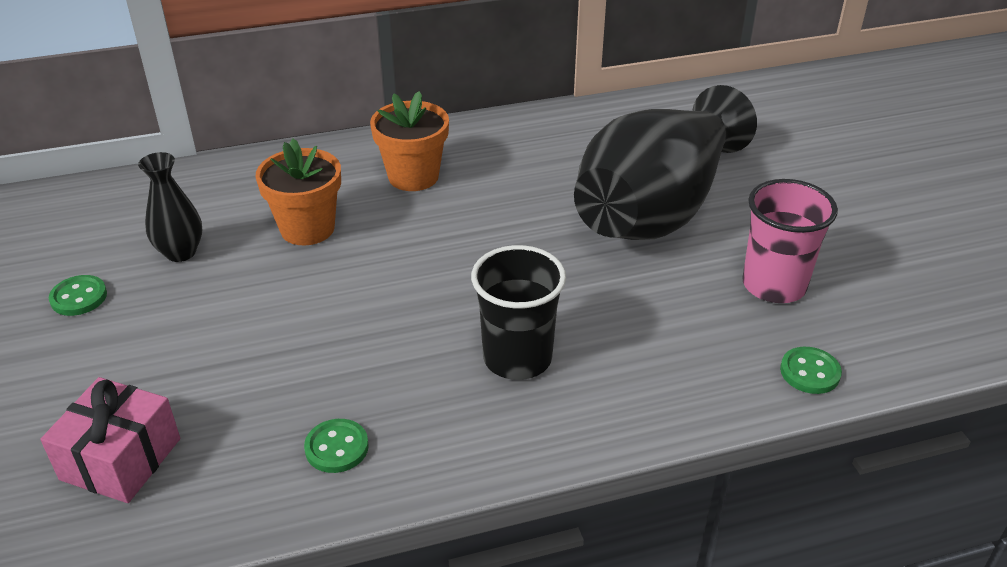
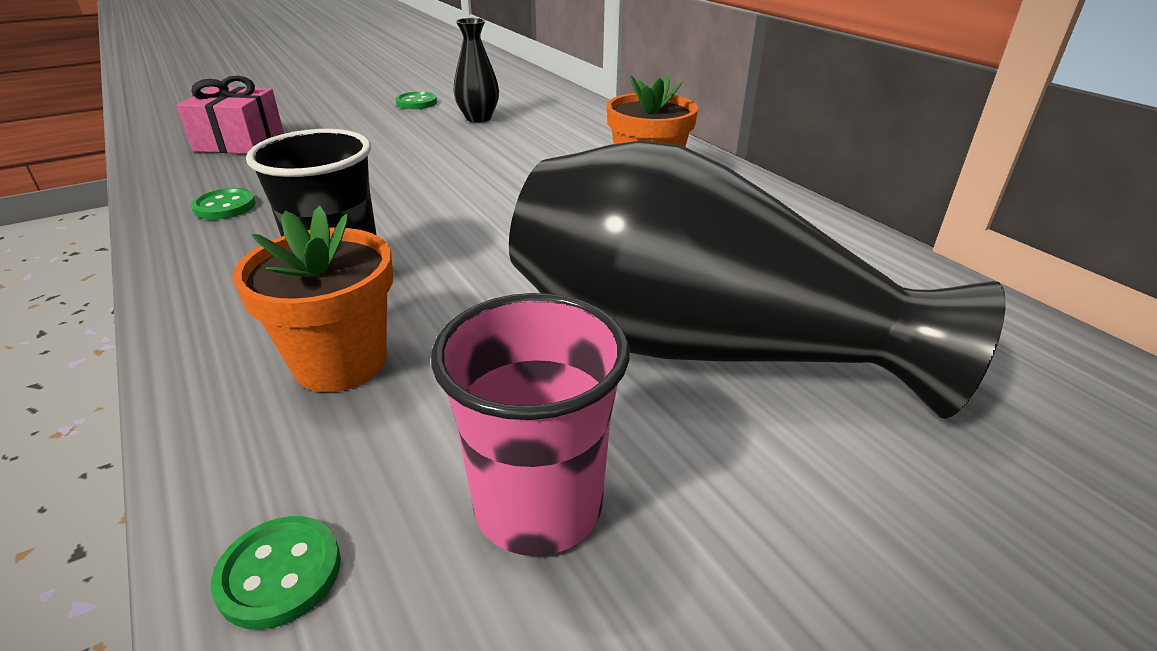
camera: 75 degrees right, 5 degrees down
orange flower pot [256,139,341,245] -> orange flower pot moved to [233,205,393,392]

